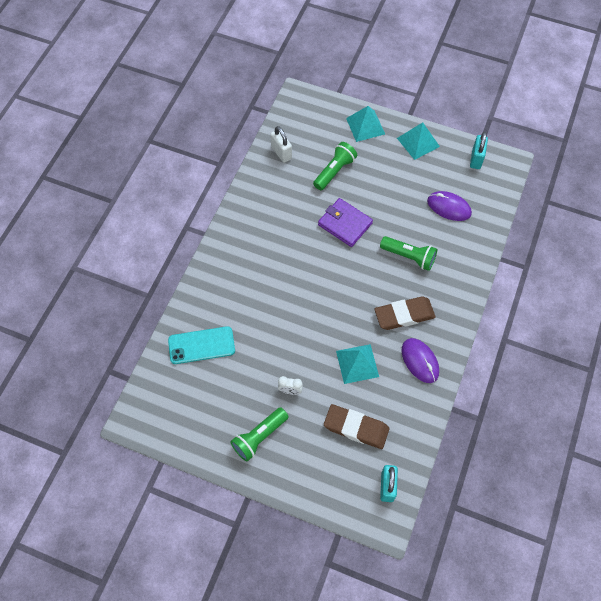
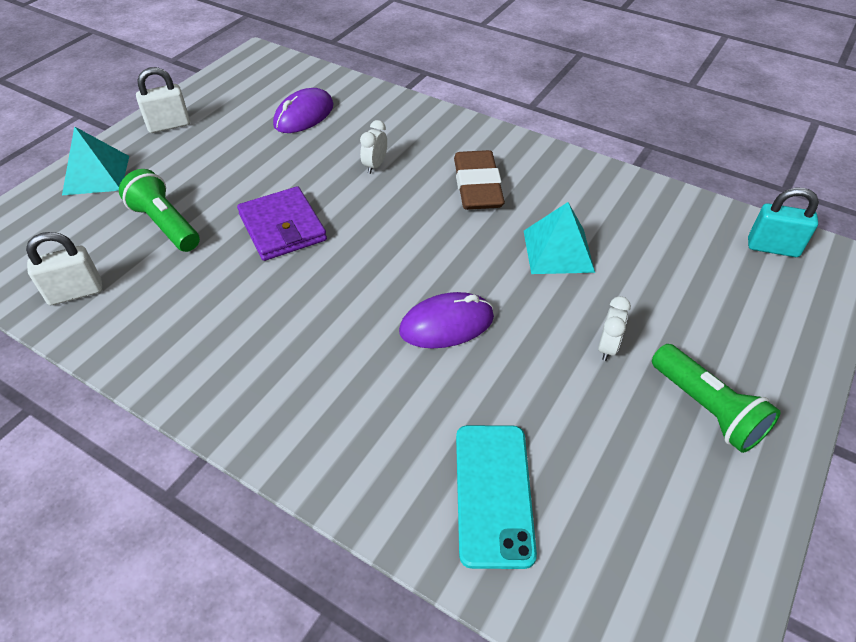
camera: 80 degrees left, 15 degrees down
purple wallet [318,198,373,247] -> purple wallet turned 75 degrees counterclockwise [237,186,327,261]
brown eraser [324,404,389,449] -> none
green flashlight [380,236,437,271] -> white clock [360,120,387,174]
turquoise pyramid [397,122,440,160] -> white padlock [136,67,190,133]
purple mouse [401,338,439,383] -> purple mouse moved to [399,292,494,349]
turquoise padlock [470,132,488,169] -> none

